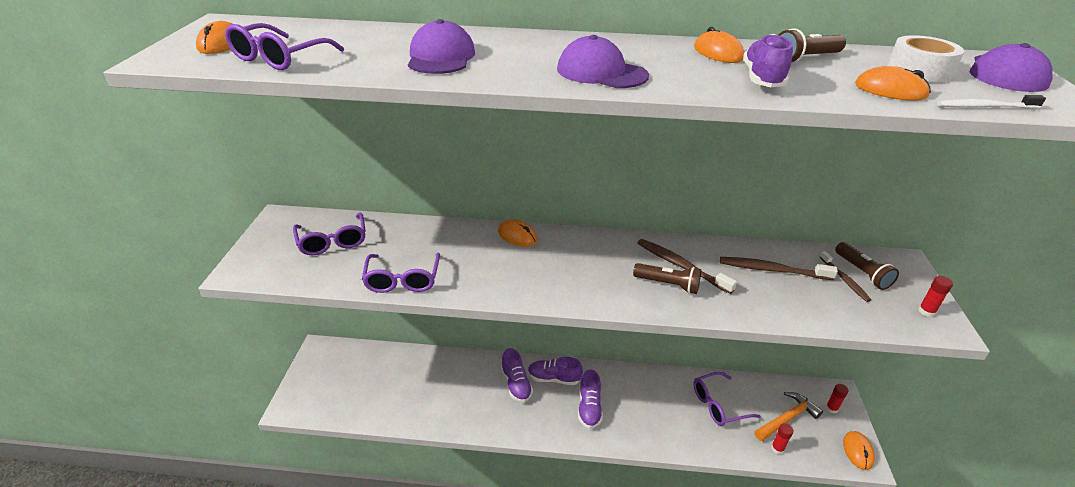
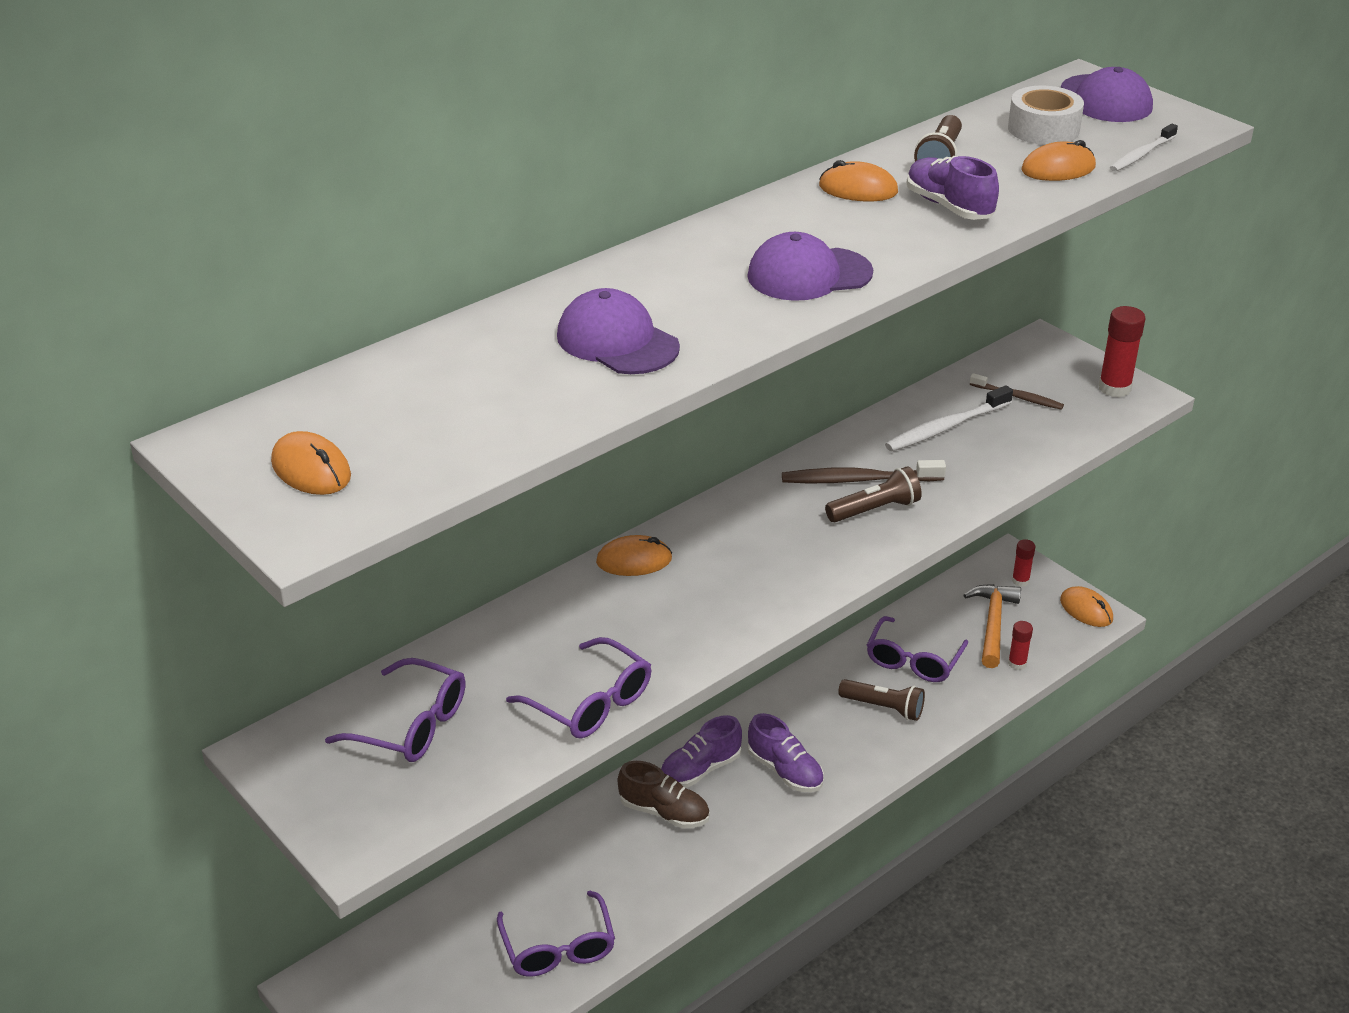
camera: 45 degrees left, 0 degrees up
purple glasses [225,23,344,70] -> purple glasses moved to [497,891,615,977]
purple shoe [501,348,533,402] -> brown shoe [618,761,709,829]
brown toothbrush [720,257,838,280] -> white toothbrush [885,385,1013,451]
brown flashlight [835,242,899,290] -> brown flashlight moved to [838,679,925,721]
red glue stick [918,276,953,317] -> red glue stick [1098,306,1146,397], size x1.64

